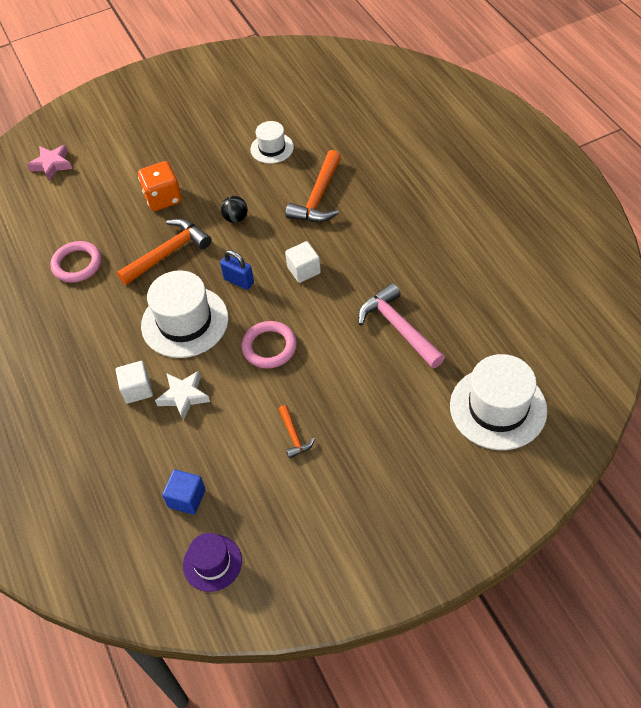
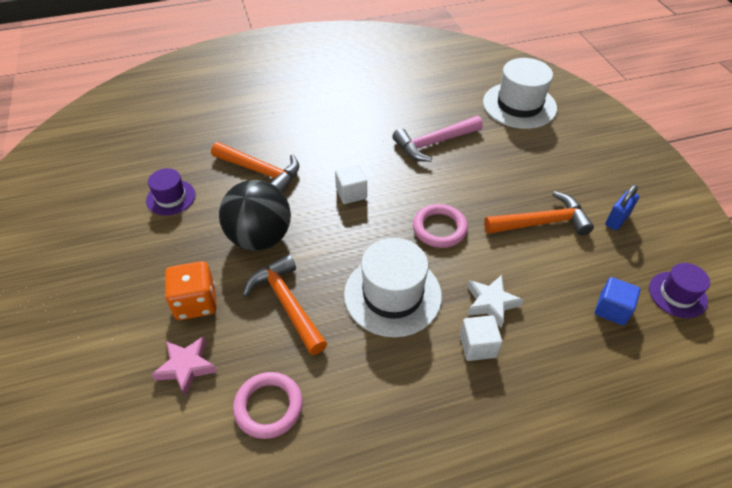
camera: 85 degrees left, 5 degrees down
pink star [27,145,72,181] -> pink star moved to [151,336,217,397]
blue padlock [220,250,254,290] -> blue padlock moved to [605,185,639,230]
black ball [221,196,248,223] -> black ball [219,180,291,251], size x2.28
white hat [250,121,294,164] -> purple hat [146,168,195,216]
orange hammer [279,405,315,458] -> orange hammer [484,191,594,235], size x1.95

